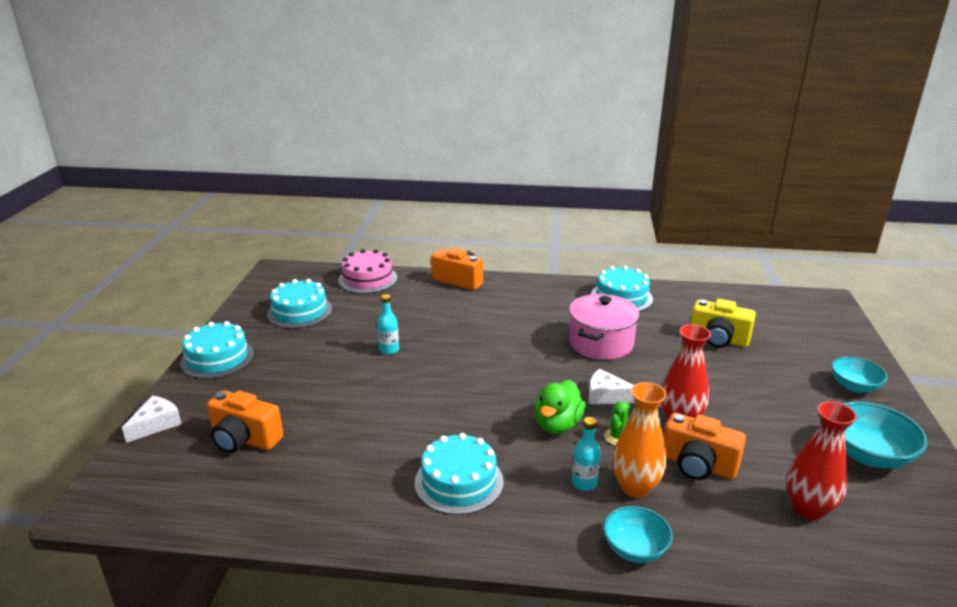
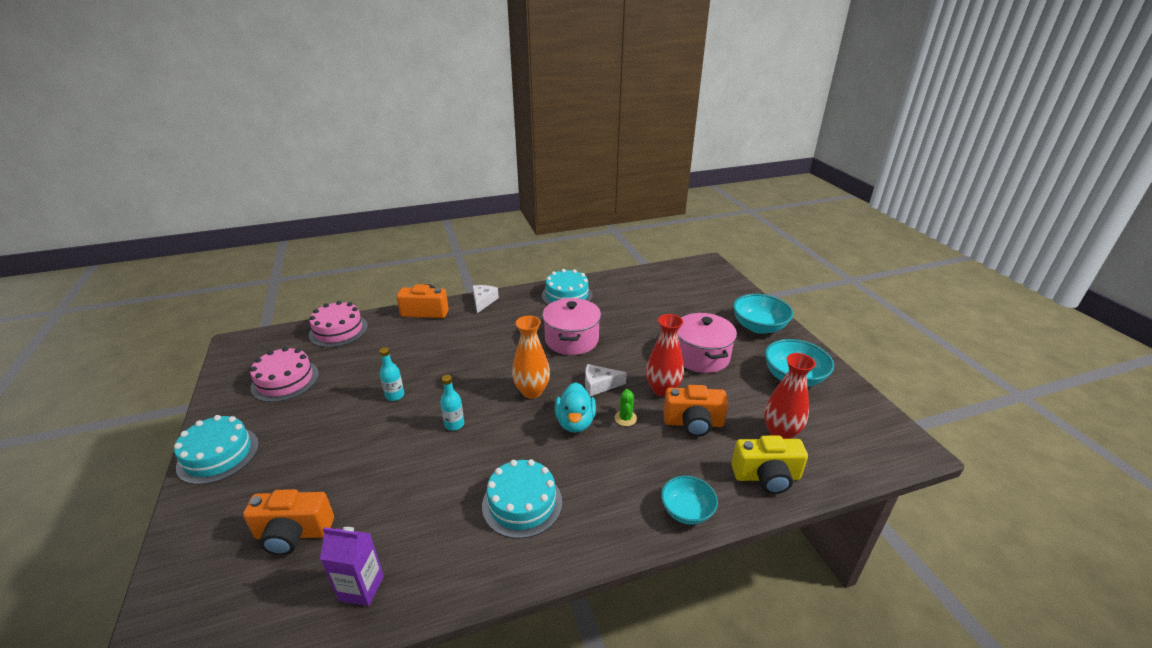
camera: 25 degrees left, 5 degrees up
white cheese [122,396,181,443] -> white cheese moved to [472,285,499,313]
turquoise cake [267,279,332,328] -> pink cake [250,347,319,402]
green duck [534,380,586,434] -> turquoise duck [555,382,596,433]
turquoise bottle [572,417,601,491] -> turquoise bottle moved to [440,375,464,431]
orange vase [612,382,667,498] -> orange vase moved to [512,316,550,399]
yellow camera [690,299,756,348] -> yellow camera moved to [731,436,808,494]
turquoise bowl [831,357,888,393] -> turquoise bowl [733,294,793,334], size x1.53
none -> purple carton [320,527,384,606]
none -> pink pot [677,313,737,373]

